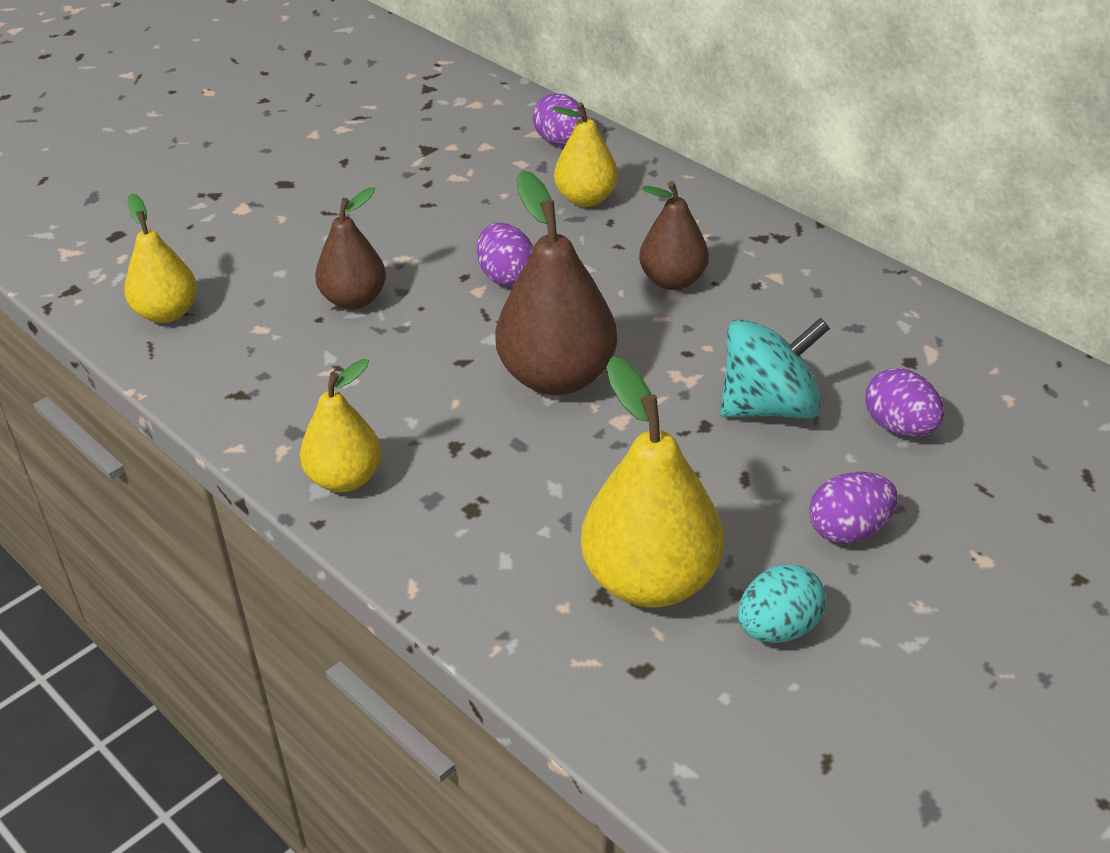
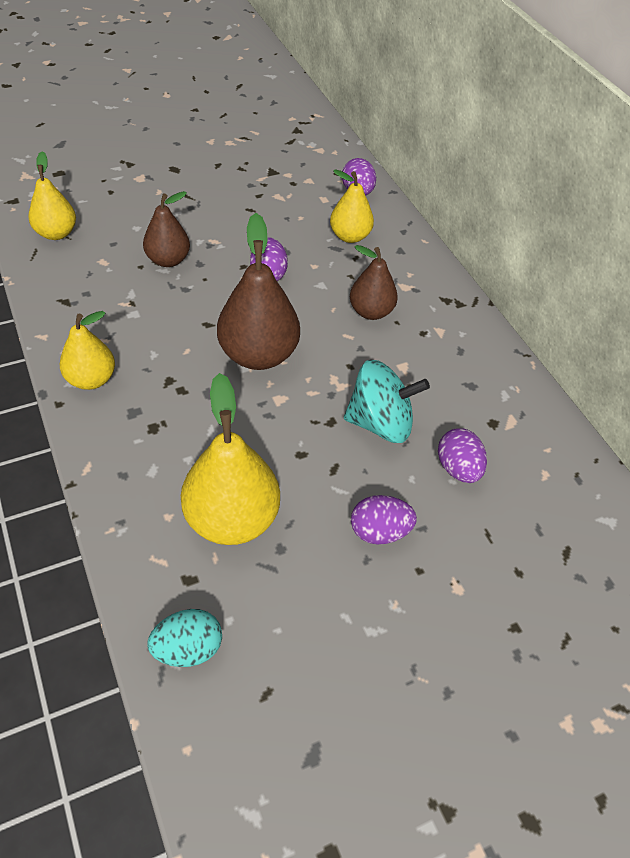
camera: 15 degrees right, 10 degrees up
turquoise egg [738,564,826,643] -> turquoise egg moved to [147,609,222,667]

